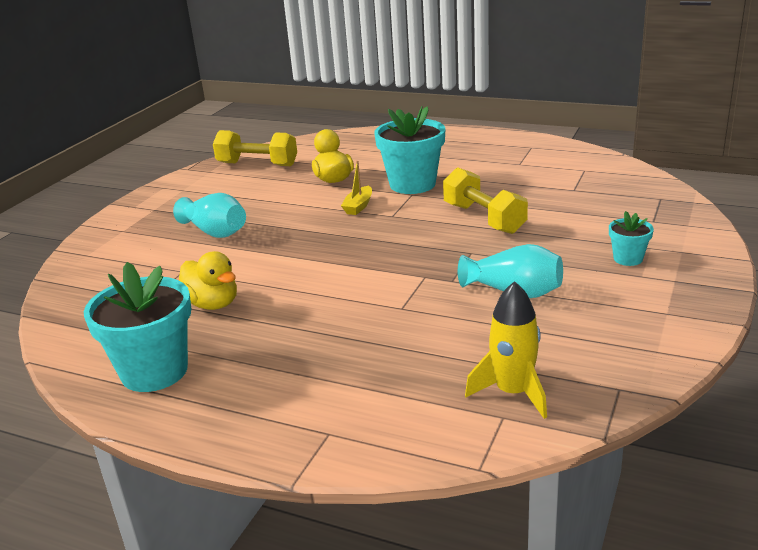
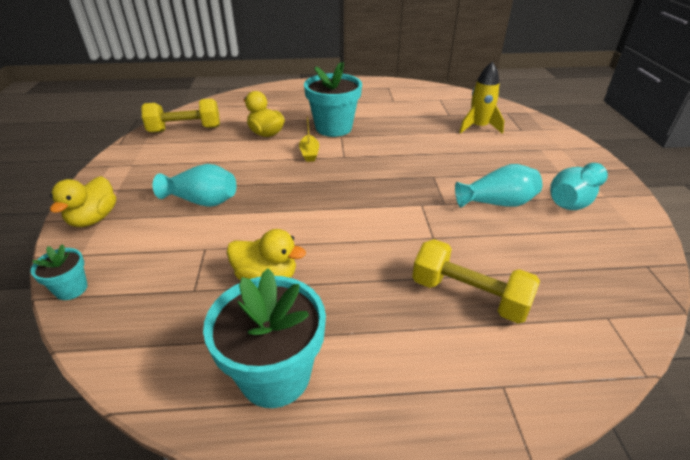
camera: 30 degrees left, 10 degrees up
yellow dumbbell [443,167,528,234] -> yellow dumbbell moved to [412,239,540,323]
yellow rocket [465,281,547,419] -> yellow rocket moved to [459,61,504,134]
turquoise flower pot [609,211,654,266] -> turquoise flower pot moved to [31,244,88,300]
none -> yellow duck [50,176,116,227]
none -> turquoise vase [550,163,608,210]

